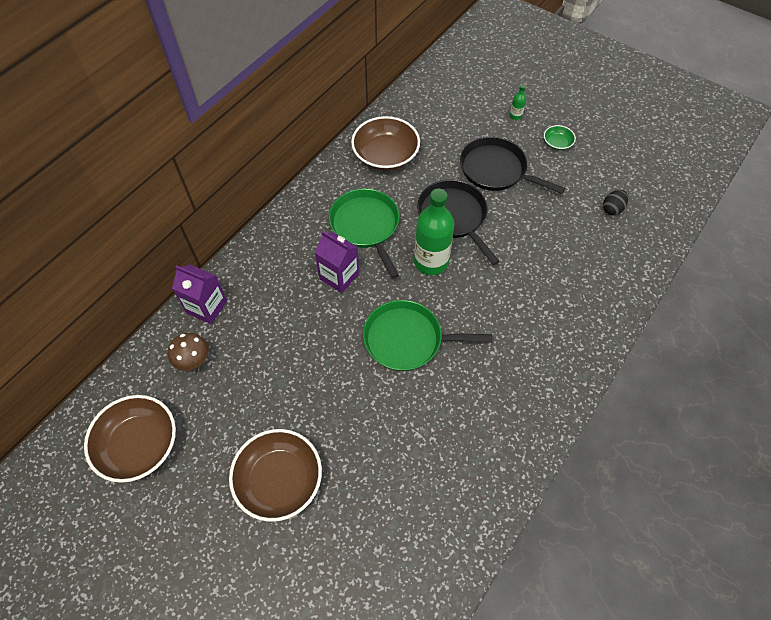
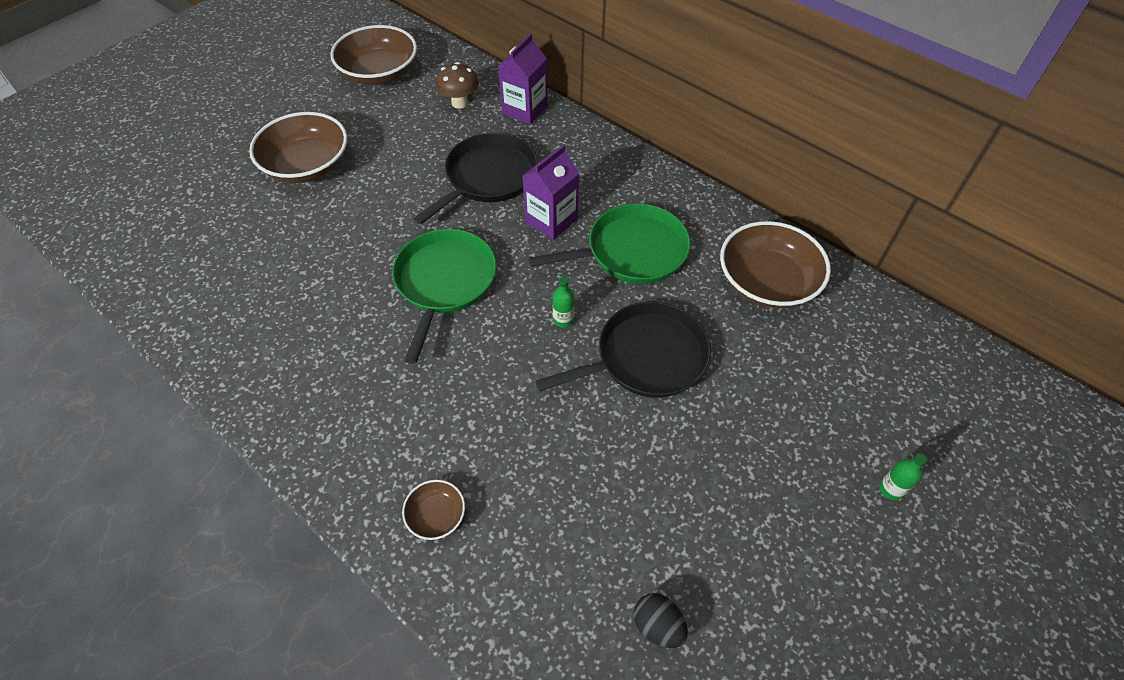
camera: 95 degrees right, 5 degrees down
green bottle [414,189,454,275] -> green bottle [553,277,575,328], size x0.41
black pan [460,137,565,194] -> black pan moved to [413,133,538,225]
green bowl [544,125,576,150] -> none
none -> brown bowl [402,480,465,540]

